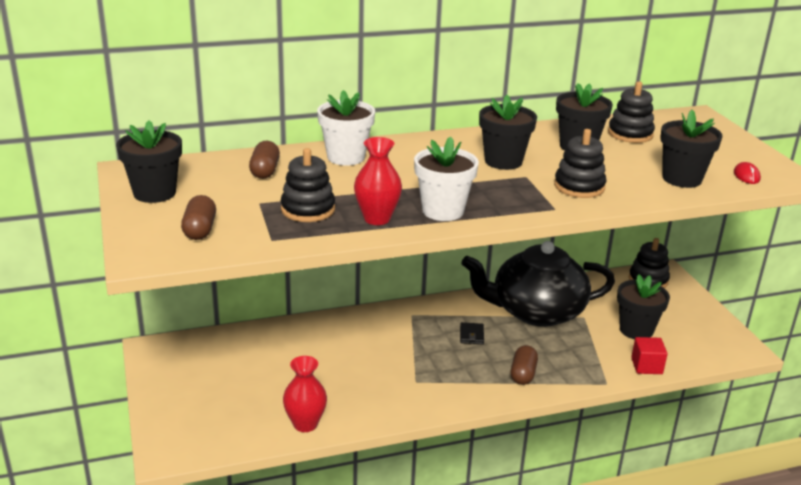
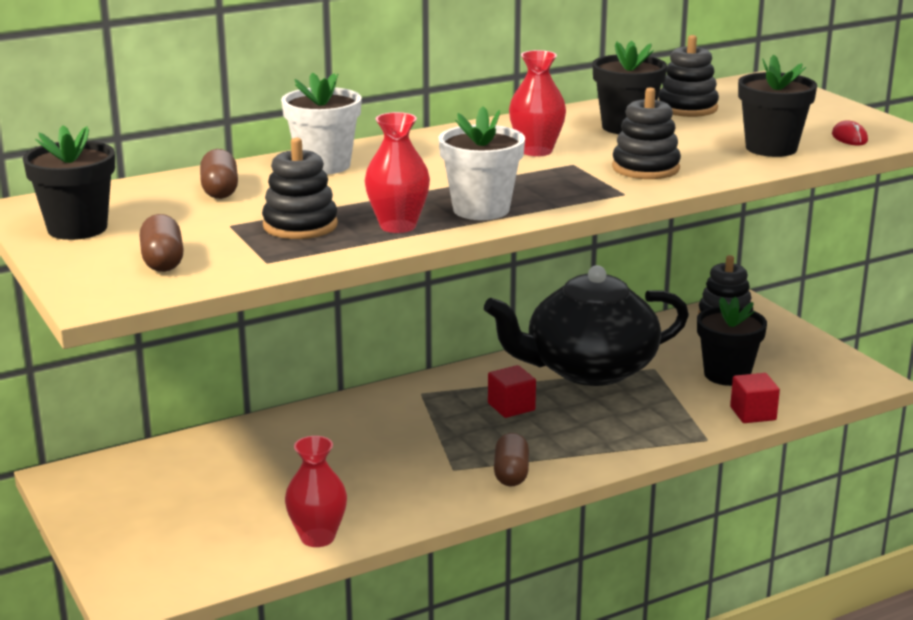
camera: 10 degrees left, 5 degrees down
black wallet [460,322,484,344] -> red cube [488,365,536,418]
black flower pot [479,95,537,170] -> red vase [509,50,566,156]
brown capsule [511,345,538,385] -> brown capsule moved to [494,433,529,487]

